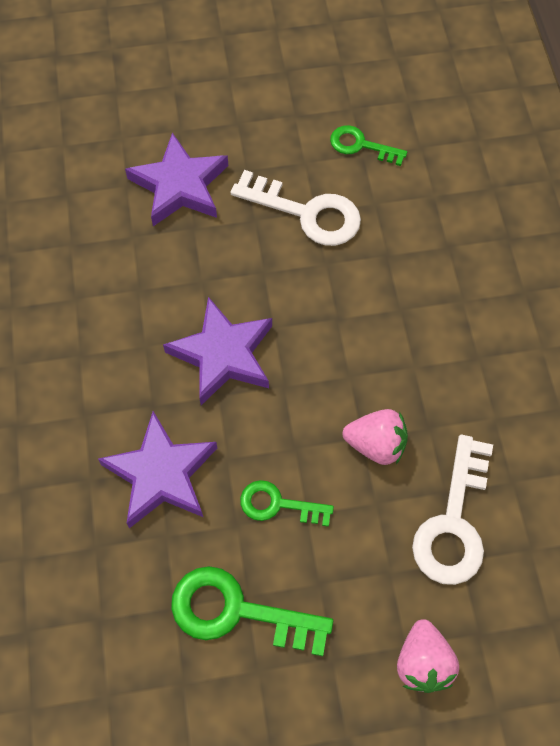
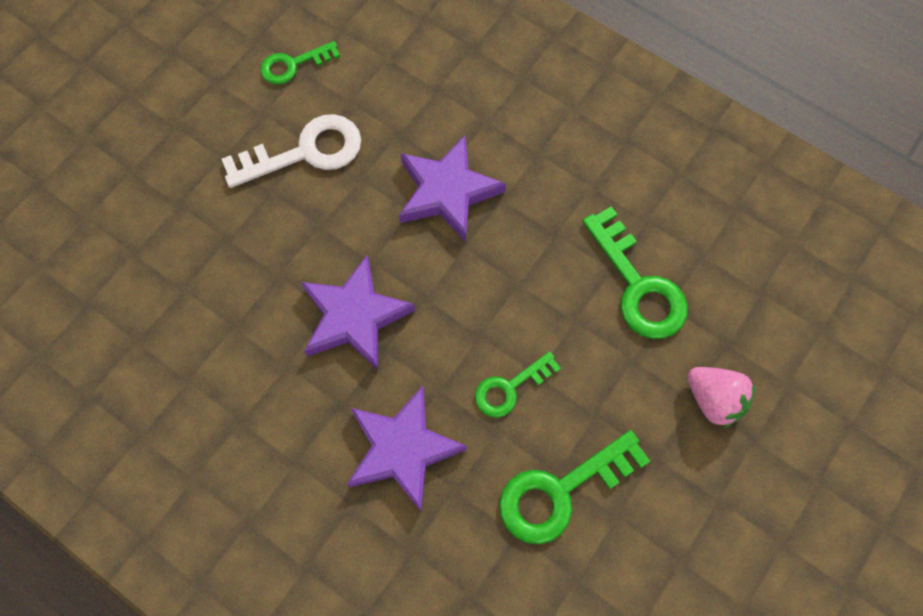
camera: 45 degrees left, 5 degrees up
purple star [125,133,228,226] -> purple star moved to [399,136,506,242]
pink strawberry [342,409,408,465] -> none
white key [412,435,493,585] -> green key [582,207,688,339]

